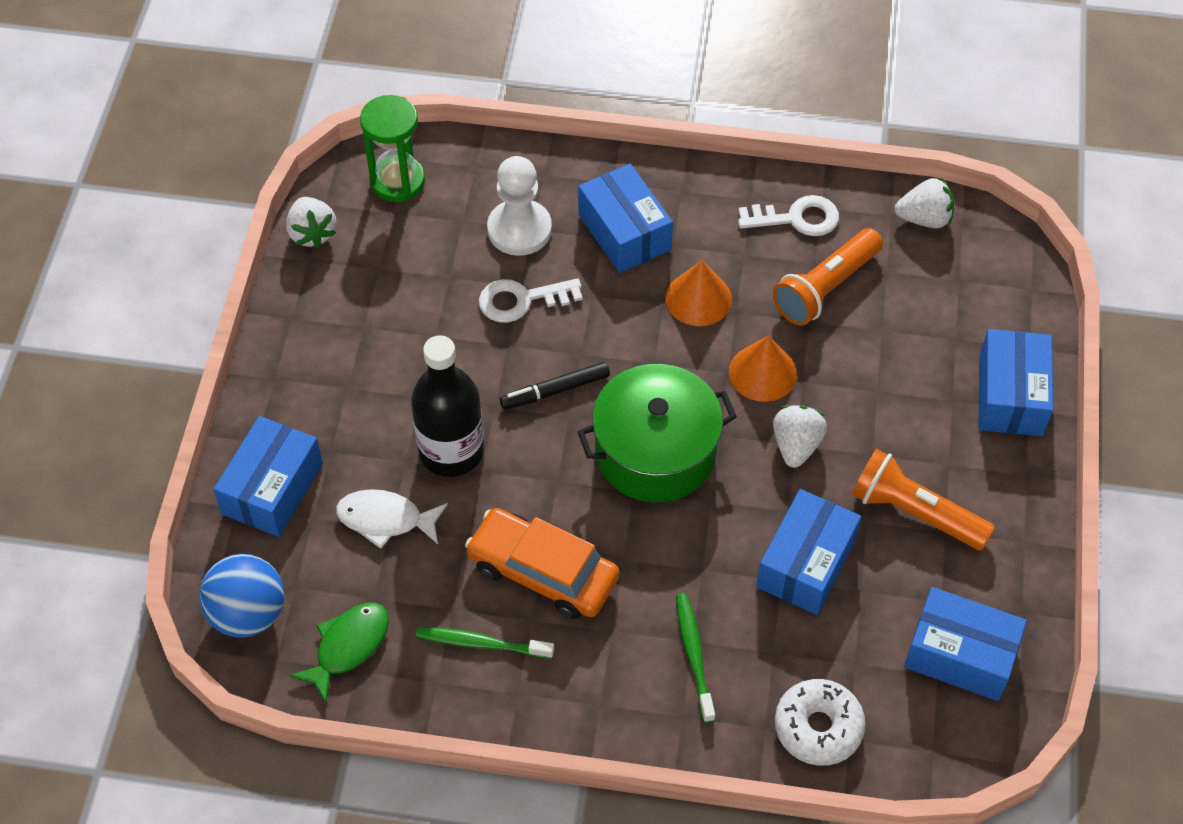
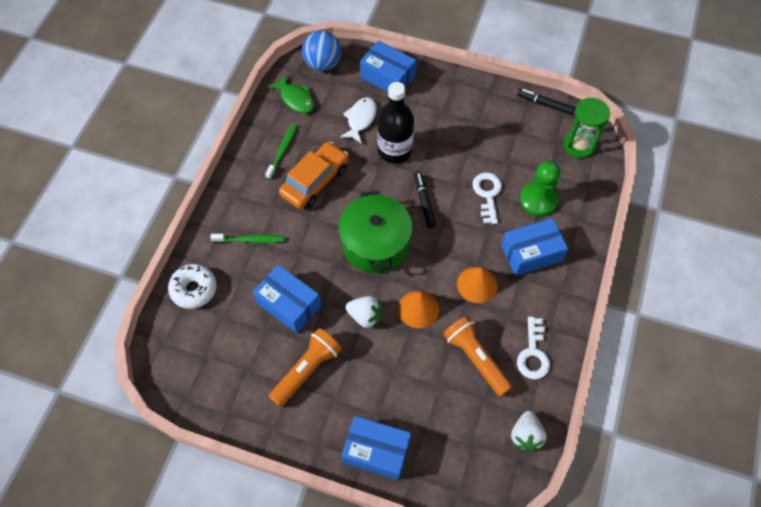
camera: 100 degrees right, 5 degrees up
white strawberry [286,197,336,249] -> black marker [517,89,575,115]
white pawn [487,156,552,256] -> green pawn [520,161,560,217]
blue box [904,587,1027,701] -> none

